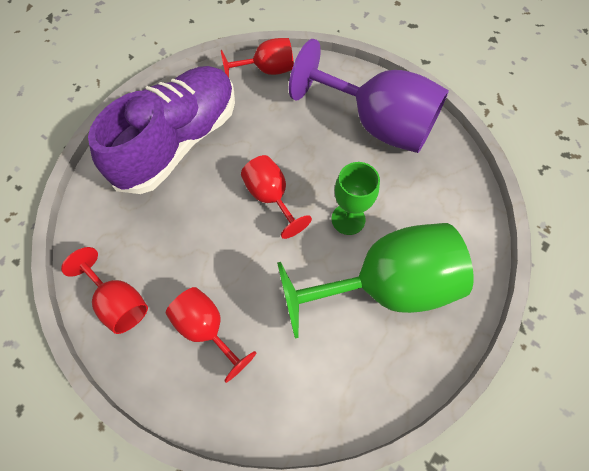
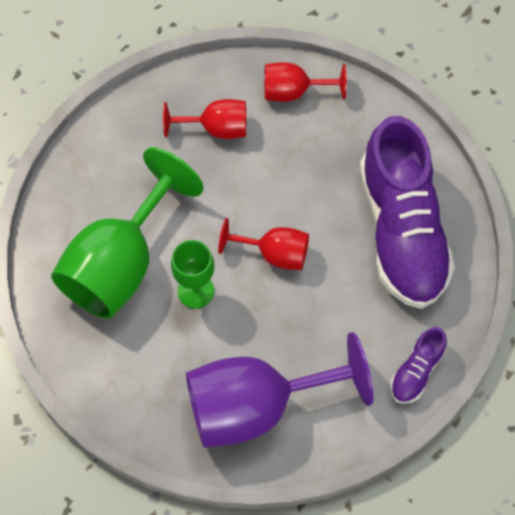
camera: 135 degrees right, 0 degrees up
red goblet [221,38,294,77] -> purple shoe [390,327,447,404]

